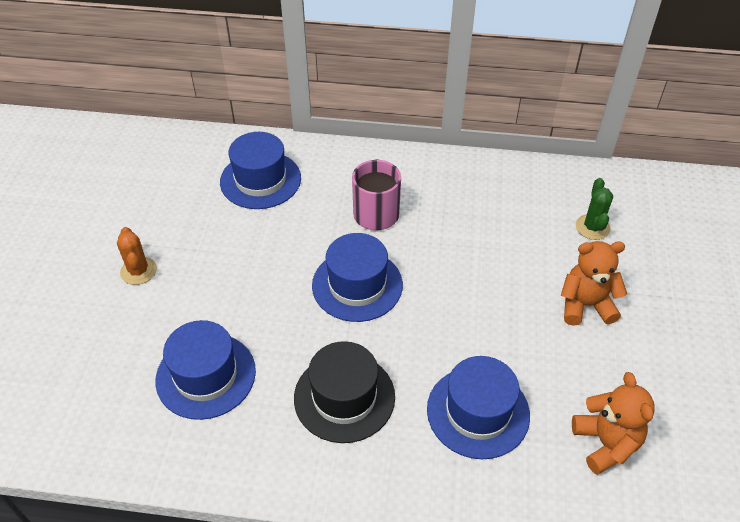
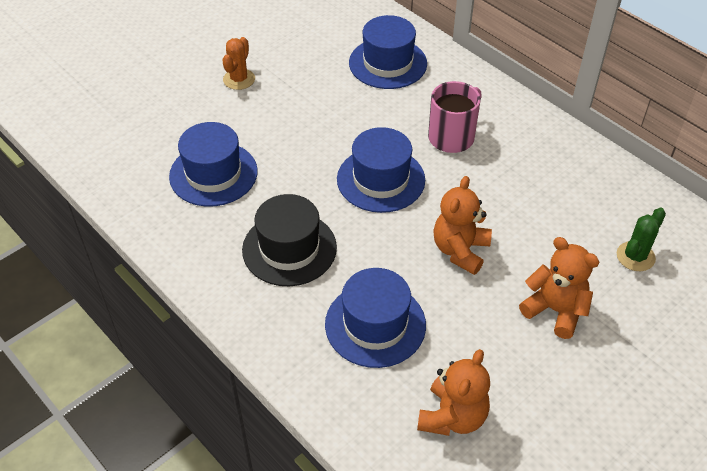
camera: 40 degrees right, 0 degrees up
none -> orange teddy bear [433,176,492,275]

